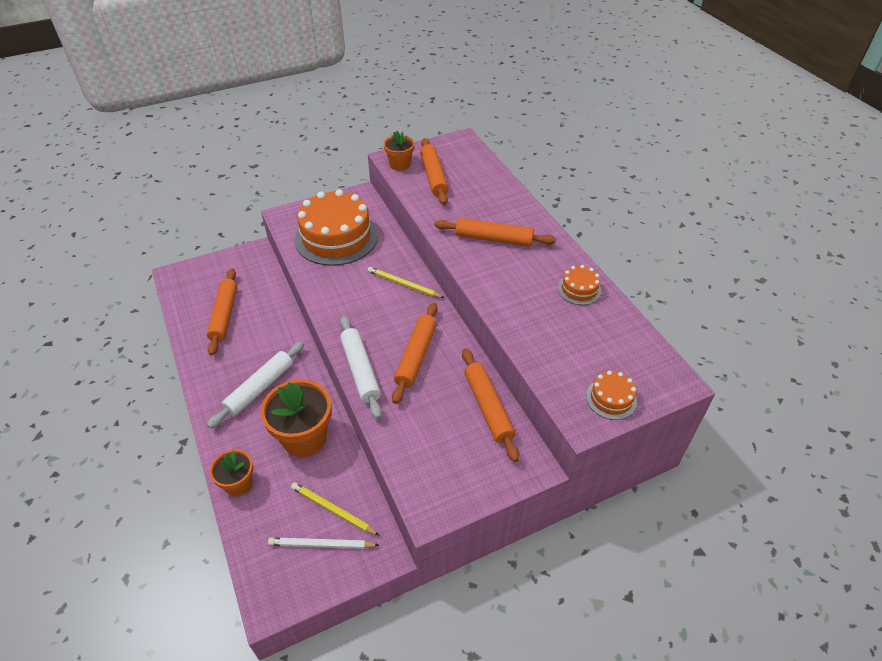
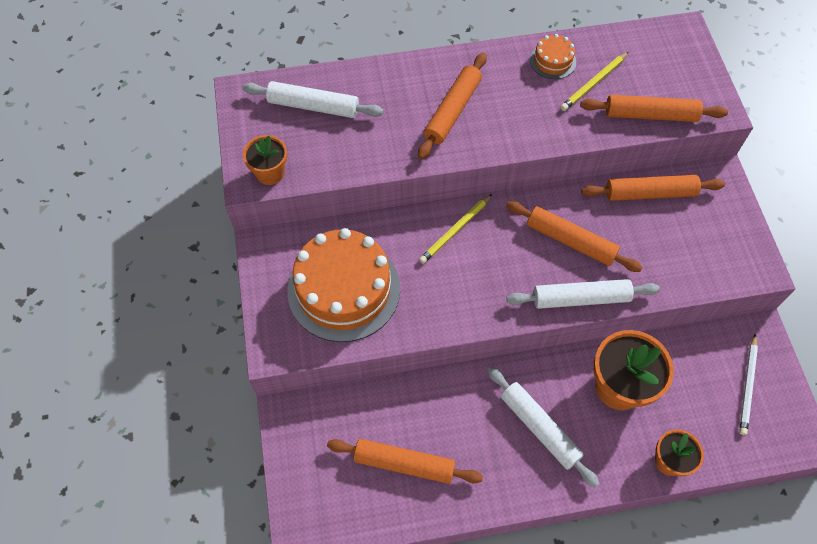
camera: 75 degrees left, 15 degrees up
yellow pencil [291,482,380,536] -> yellow pencil moved to [560,52,629,111]
orange rolling pin [420,138,448,205] -> orange rolling pin moved to [580,95,728,122]
orange cake [586,371,637,420] -> none
none -> white rolling pin [243,81,384,118]

